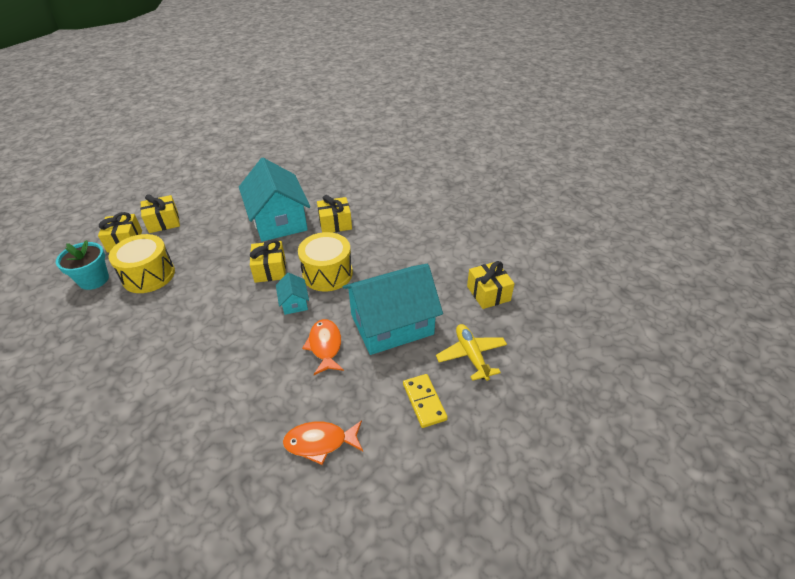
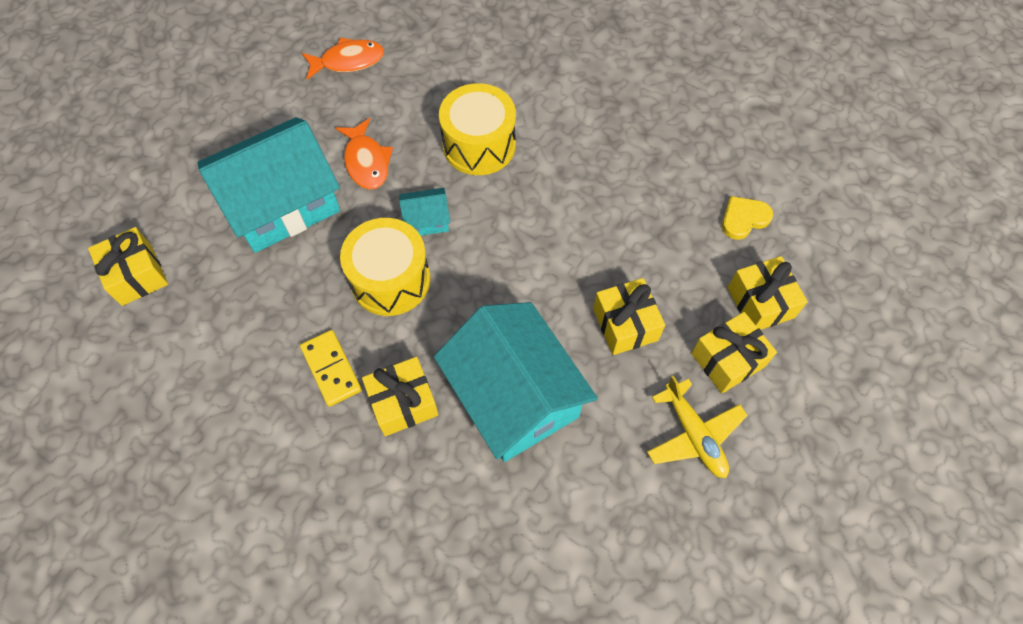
camera: 170 degrees right, 20 degrees up
turquoise flower pot [56,240,109,290] -> yellow heart [722,196,773,240]
yellow drum [108,234,175,293] -> yellow drum moved to [439,83,516,175]
yellow gift [250,240,286,283] -> yellow gift moved to [593,278,665,355]
turquoise house [276,272,309,315] -> turquoise house turned 75 degrees counterclockwise [399,188,450,236]
yellow domino [403,374,448,428] -> yellow domino moved to [300,330,362,407]
yellow plane [436,324,507,381] -> yellow plane moved to [647,375,748,478]

